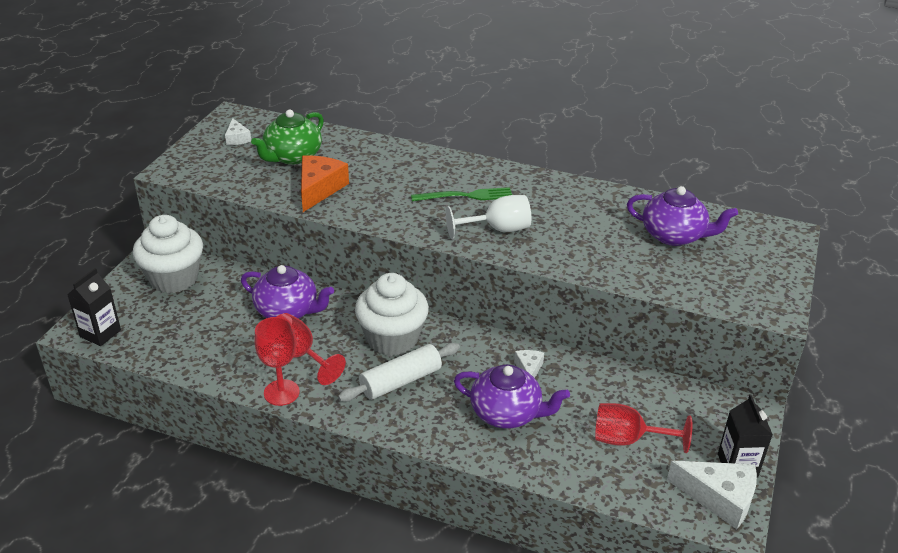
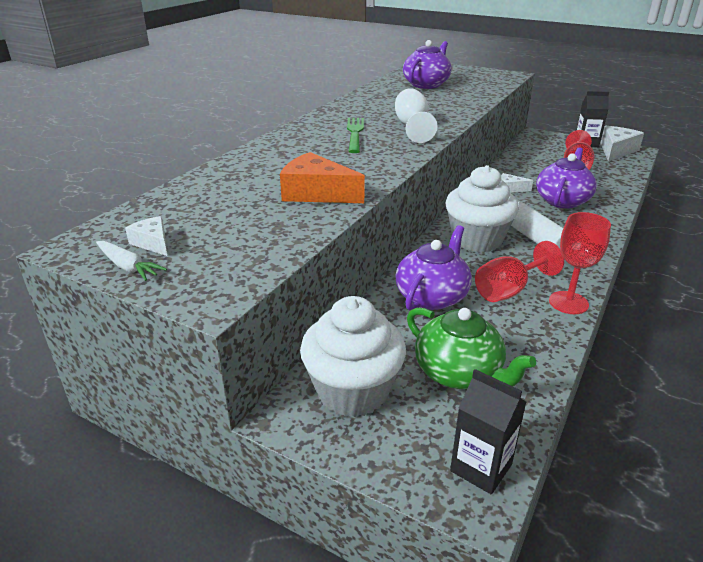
camera: 80 degrees left, 5 degrees down
white cheese [225,118,251,145] -> white cheese turned 120 degrees counterclockwise [125,216,168,256]
green teapot [251,109,324,165] -> green teapot moved to [407,308,536,389]
none -> white carrot [96,241,167,281]

